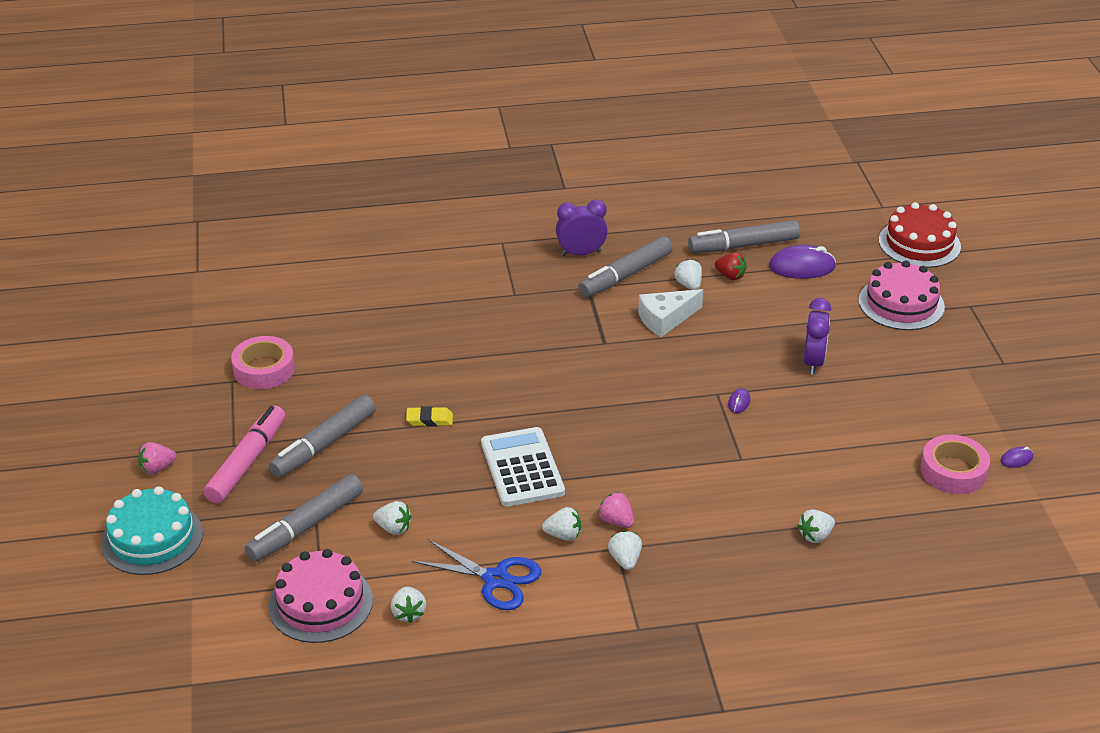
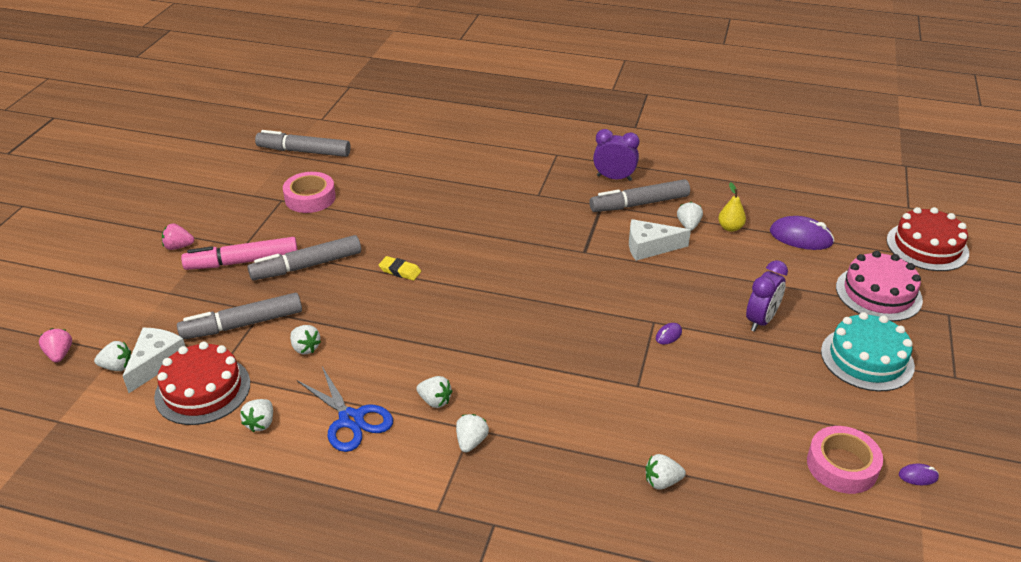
camera: 25 degrees right, 0 degrees up
turquoise cake [101,486,203,575] -> turquoise cake moved to [821,312,915,391]
pink marker [204,406,285,504] -> pink marker turned 150 degrees counterclockwise [181,237,298,270]
pink cake [268,549,373,643] -> red cake [154,342,250,425]
white calculator [481,427,565,507] -> none
pink strawberry [598,492,634,528] -> pink strawberry moved to [39,328,72,363]
grey marker [688,220,800,253] -> grey marker moved to [255,130,351,157]
red strawberry [714,252,747,280] -> yellow pear [718,182,746,232]
none -> white strawberry [94,341,131,371]
none -> white cheese [123,328,185,393]

